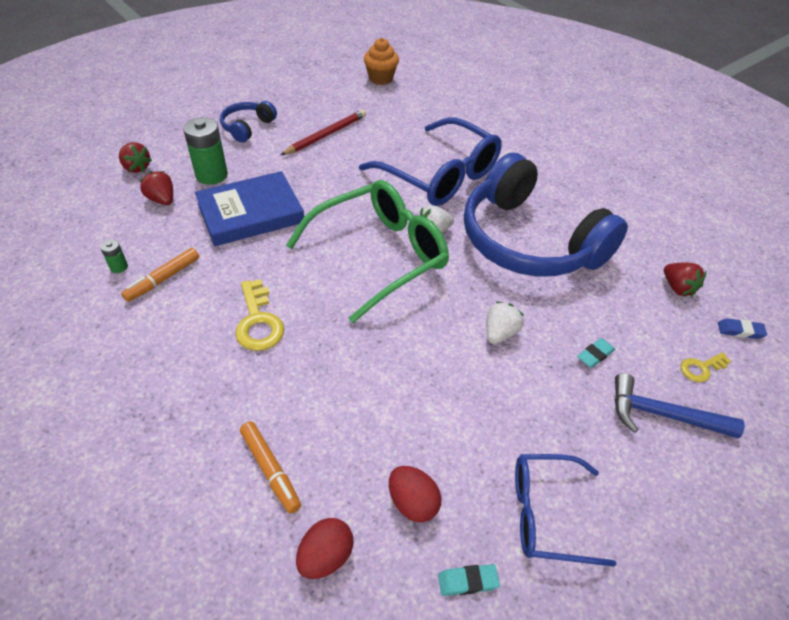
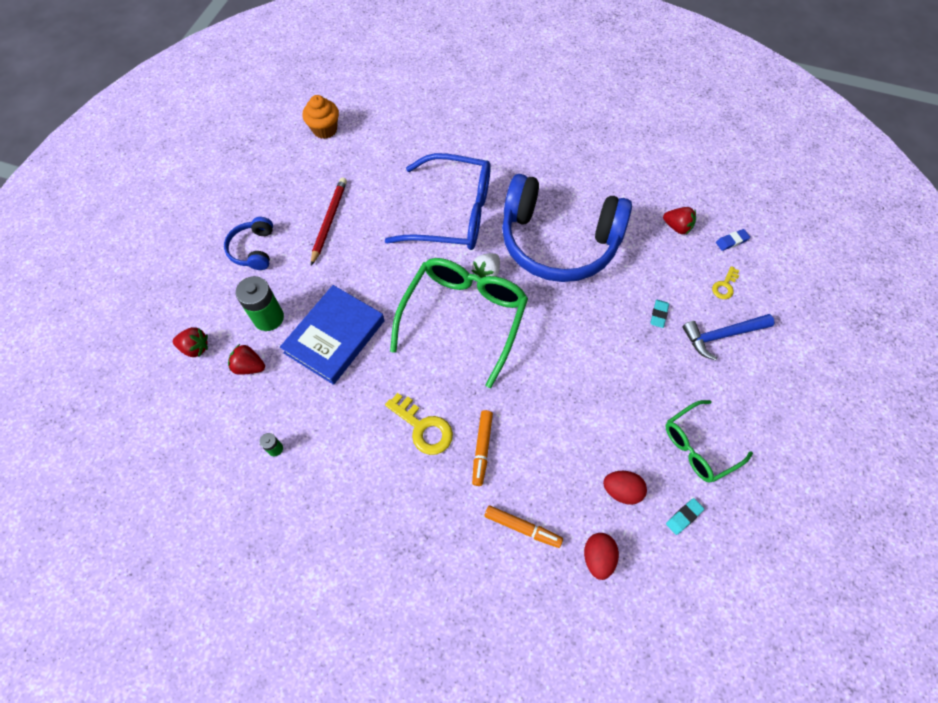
camera: 30 degrees left, 15 degrees up
orange marker [121,248,199,302] -> orange marker moved to [472,410,493,486]
white strawberry [486,302,524,344] -> none
blue glasses [515,454,617,567] -> green glasses [665,400,753,483]

